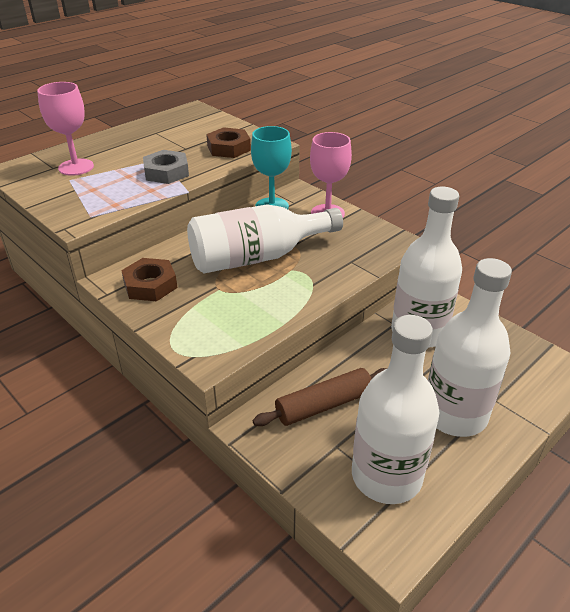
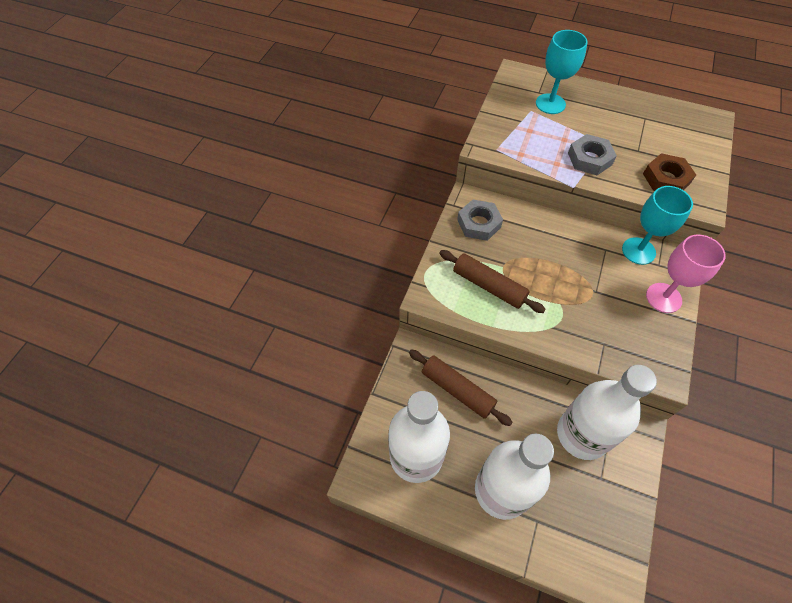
camera: 65 degrees right, 20 degrees up
pink goblet [37,82,94,176] -> turquoise goblet [536,30,588,114]
brown nut [121,258,177,301] -> grey nut [457,200,503,241]
white bottle [187,204,343,274] -> none
none -> brown rolling pin [439,250,546,313]

